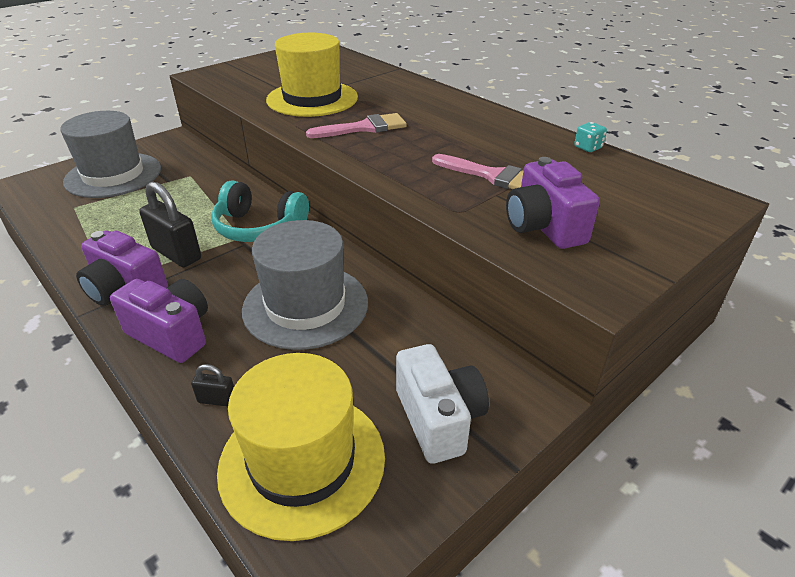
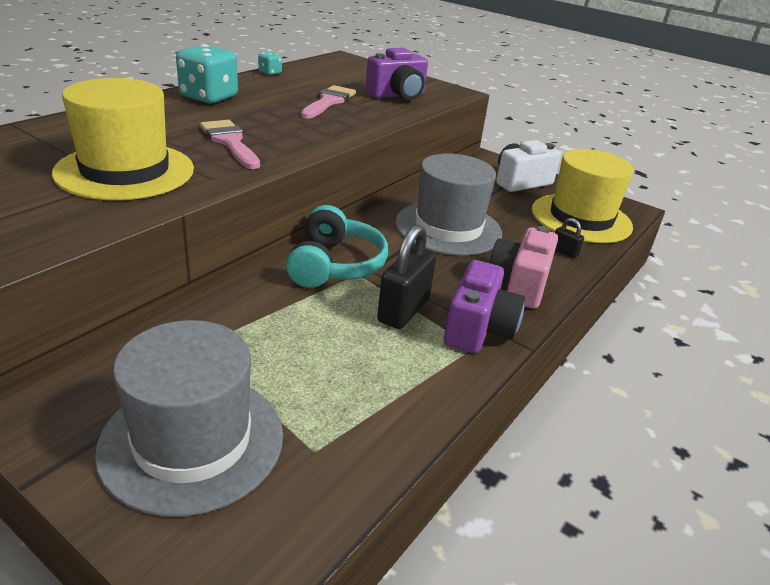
camera: 105 degrees left, 5 degrees down
purple camera [110,279,208,363] -> pink camera [489,226,558,309]
black padlock [191,364,234,407] -> black padlock turned 45 degrees counterclockwise [555,218,584,258]
none -> turquoise dice [176,44,238,104]

